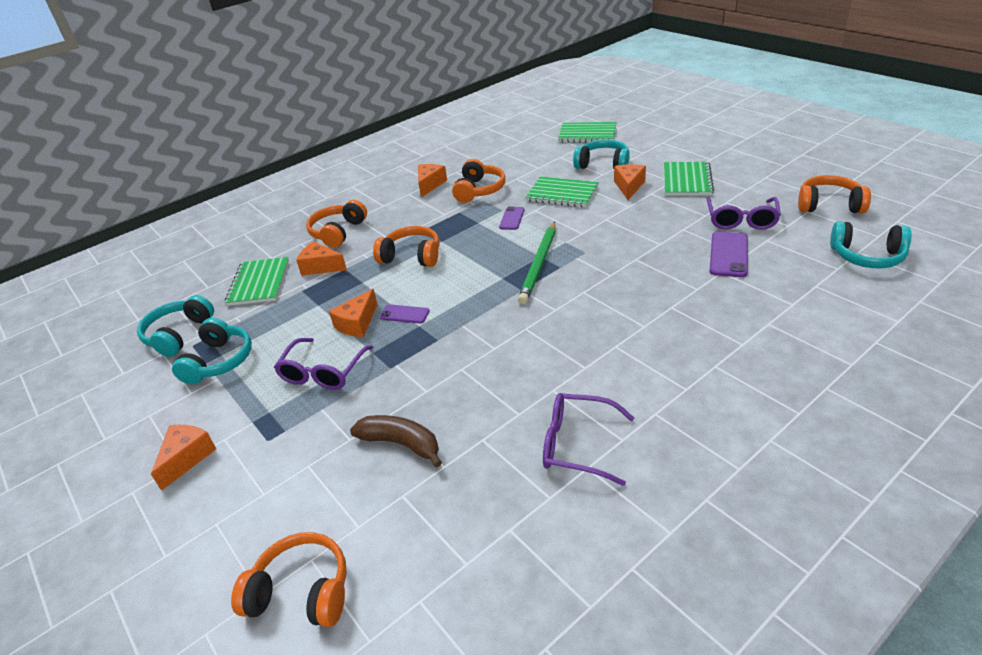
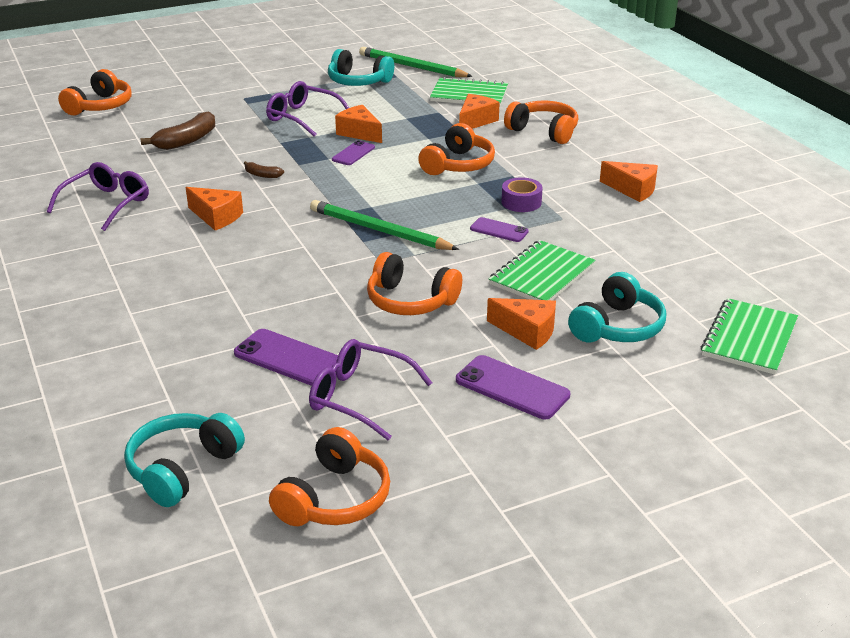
camera: 100 degrees right, 5 degrees down
turquoise headphones [137,295,214,357] -> green pencil [359,47,473,77]
orange cheese [151,425,216,491] -> orange cheese moved to [186,187,243,230]
orange headphones [452,159,506,203] -> orange headphones moved to [367,252,462,315]
green notebook [664,162,714,196] -> purple phone [456,355,570,419]
none -> brown banana [244,161,284,178]
none -> purple tape [502,177,543,212]

